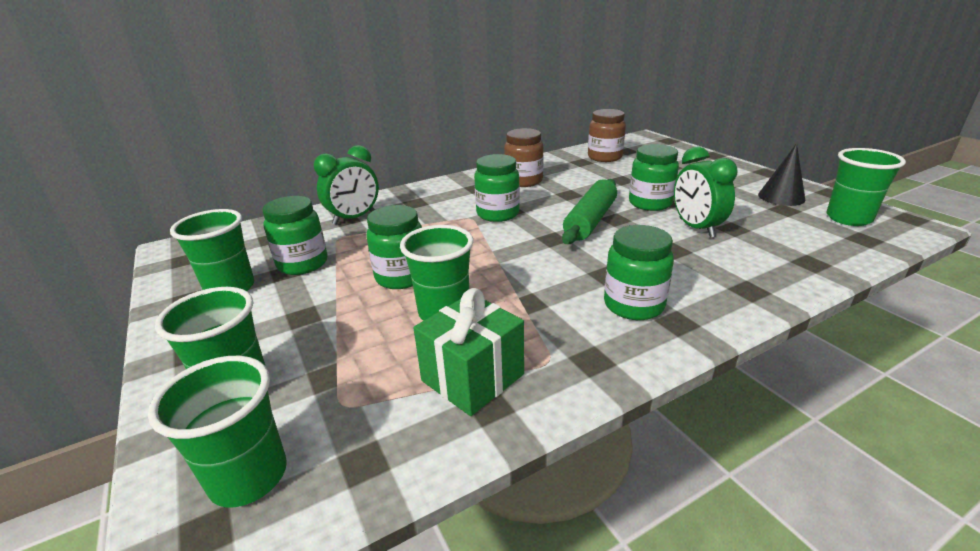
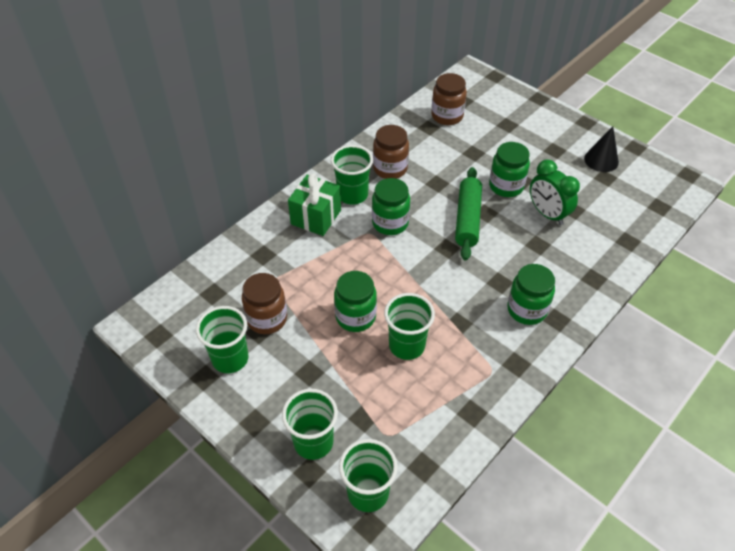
camera: 20 degrees left, 20 degrees up
green jar [262,196,327,275] -> brown jar [242,273,287,334]
green clock [314,145,379,225] -> none
green gift [414,288,524,416] -> green gift moved to [288,173,341,236]
green cup [826,148,906,226] -> green cup moved to [331,145,373,205]

